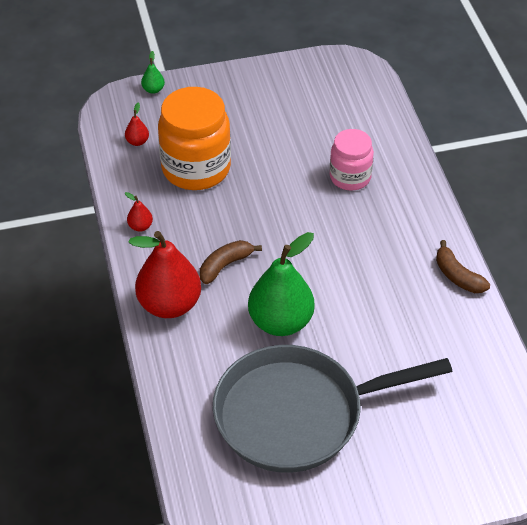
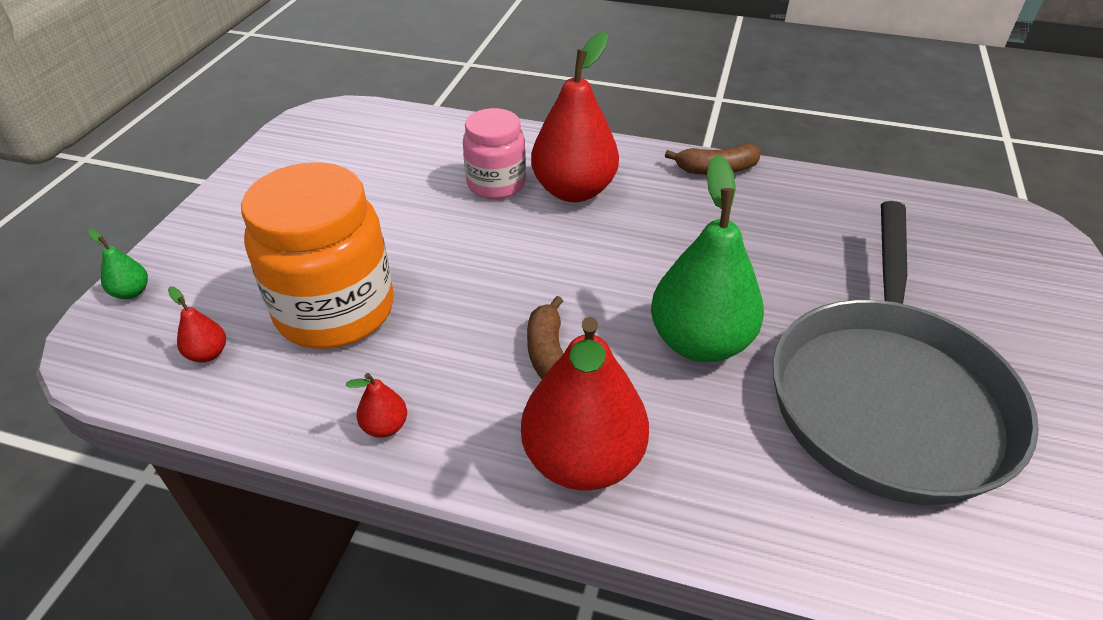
camera: 60 degrees left, 5 degrees down
none -> red pear [531,31,619,202]

